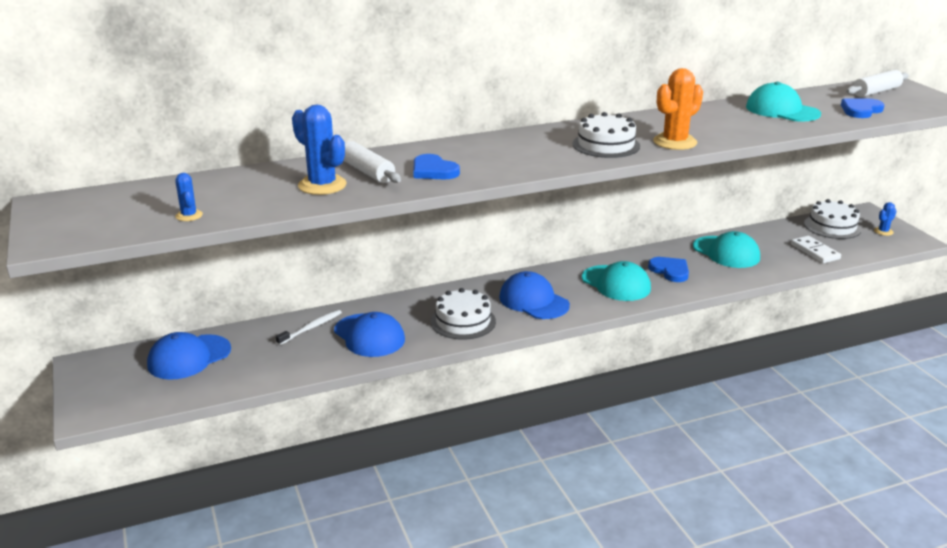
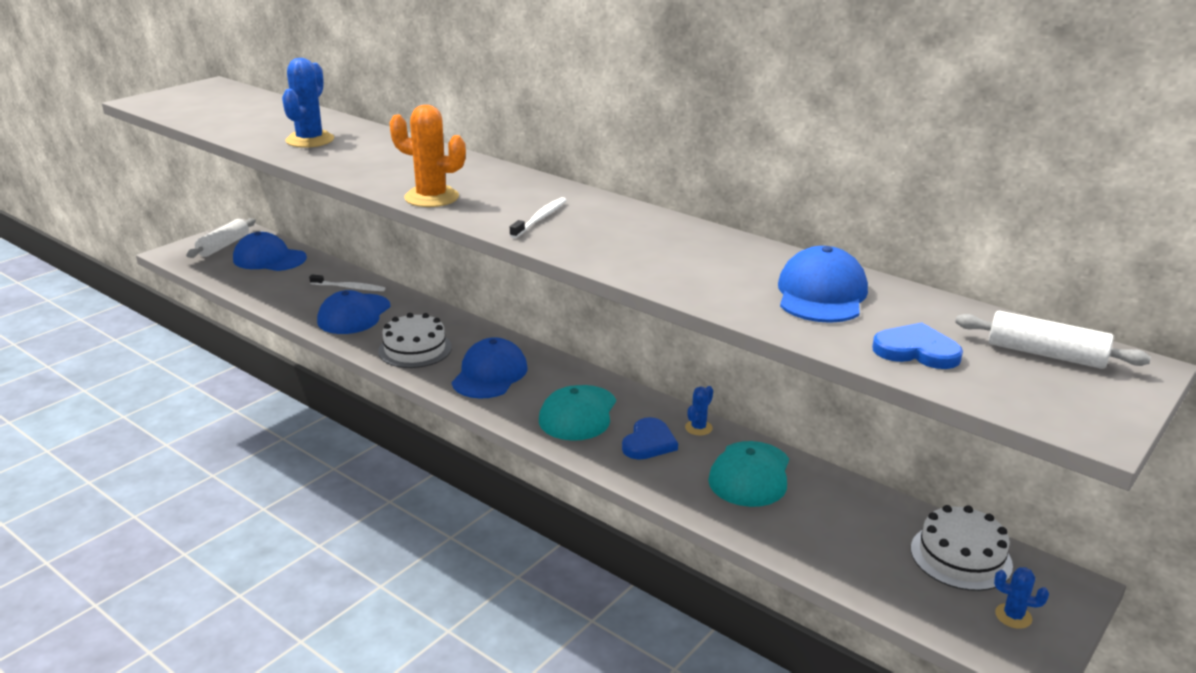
camera: 60 degrees right, 0 degrees up
blue cactus [175,173,203,221] -> blue cactus moved to [685,386,713,435]
white rolling pin [344,141,401,183] -> white rolling pin moved to [186,218,256,258]
blue heart [413,154,460,180] -> none
white cake [572,112,640,158] -> white toothbrush [510,197,567,239]
orange cactus [653,68,703,150] -> orange cactus moved to [390,105,466,207]
turquoise cap [746,82,821,122] -> blue cap [778,246,868,323]
white domino [791,236,841,263] -> none

